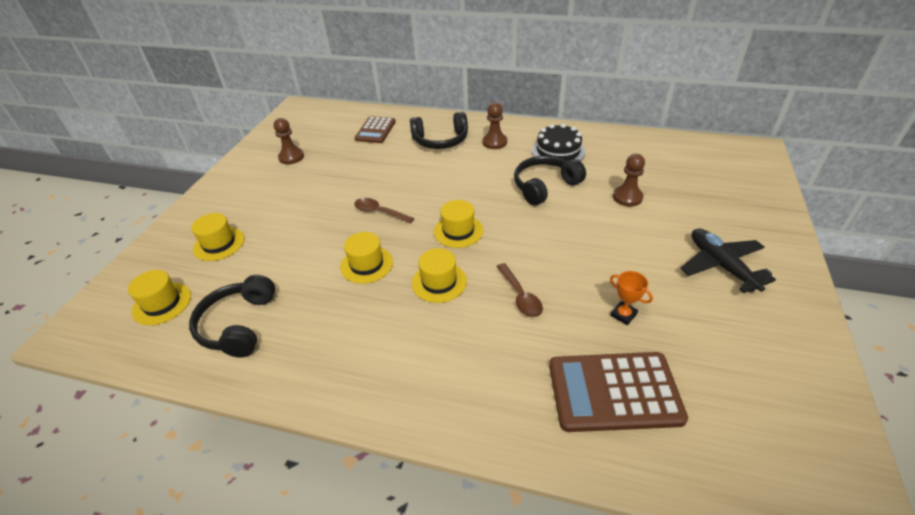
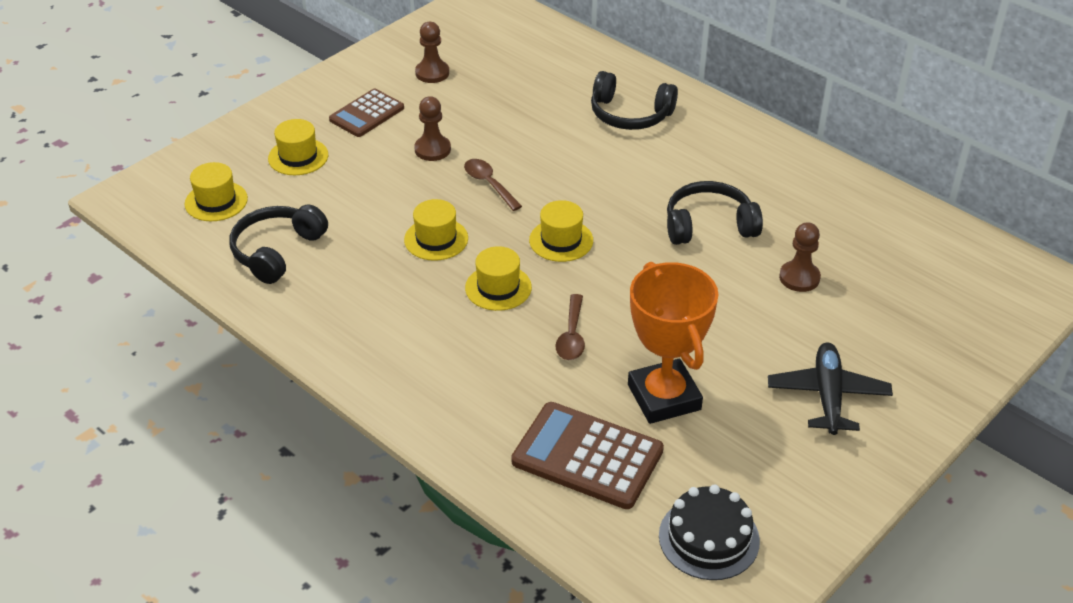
camera: 25 degrees right, 0 degrees up
brown calculator [354,116,396,143] -> brown calculator moved to [329,89,404,137]
brown pawn [483,102,507,149] -> brown pawn moved to [414,96,451,161]
black cake [532,123,586,166] -> black cake moved to [659,484,760,580]
orange trophy [610,271,653,325] -> orange trophy [628,262,718,424], size x2.47

